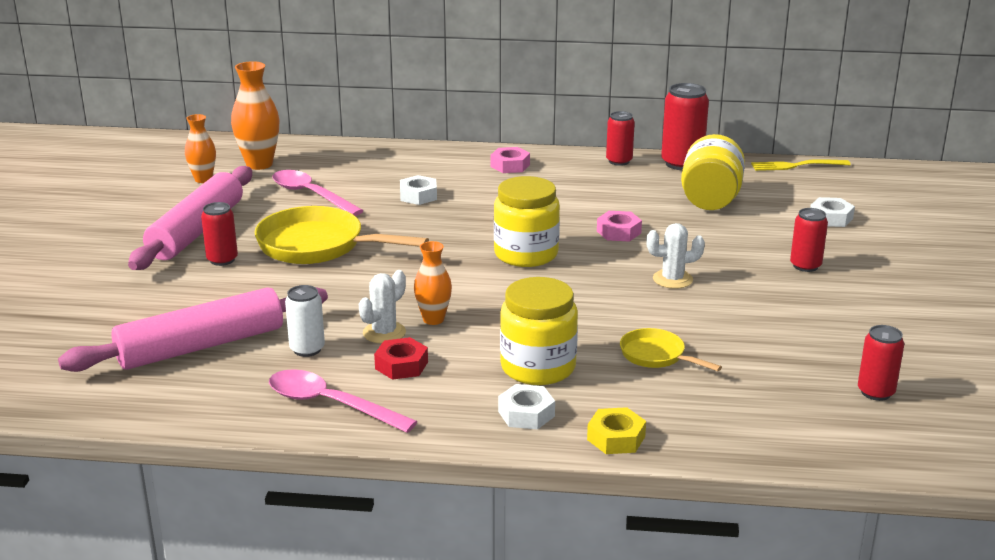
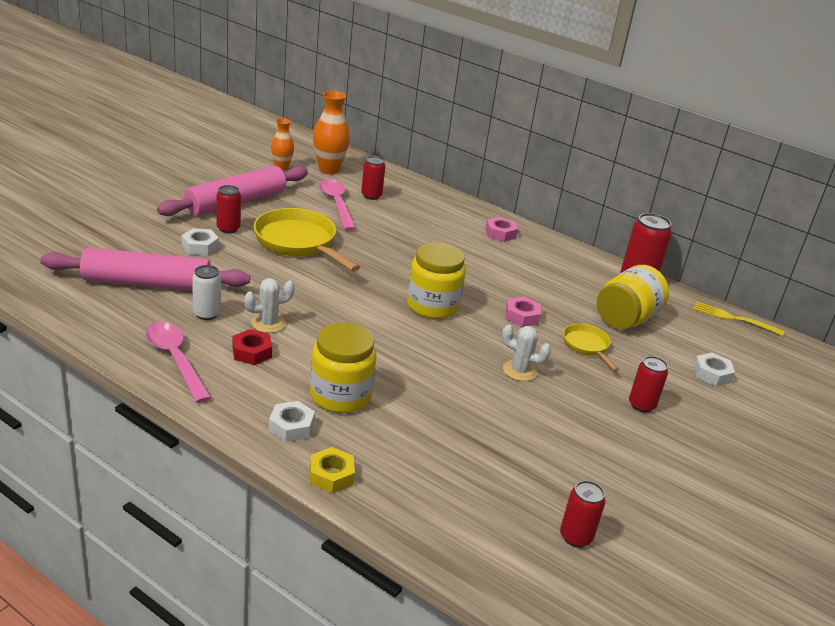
camera: 25 degrees right, 5 degrees up
white nut [400,175,437,205] -> white nut moved to [182,228,219,255]
orange vase [414,241,452,325] -> none
red can [606,111,635,166] -> red can moved to [361,156,385,200]
yellow pan [620,328,722,371] -> yellow pan moved to [563,324,619,371]

